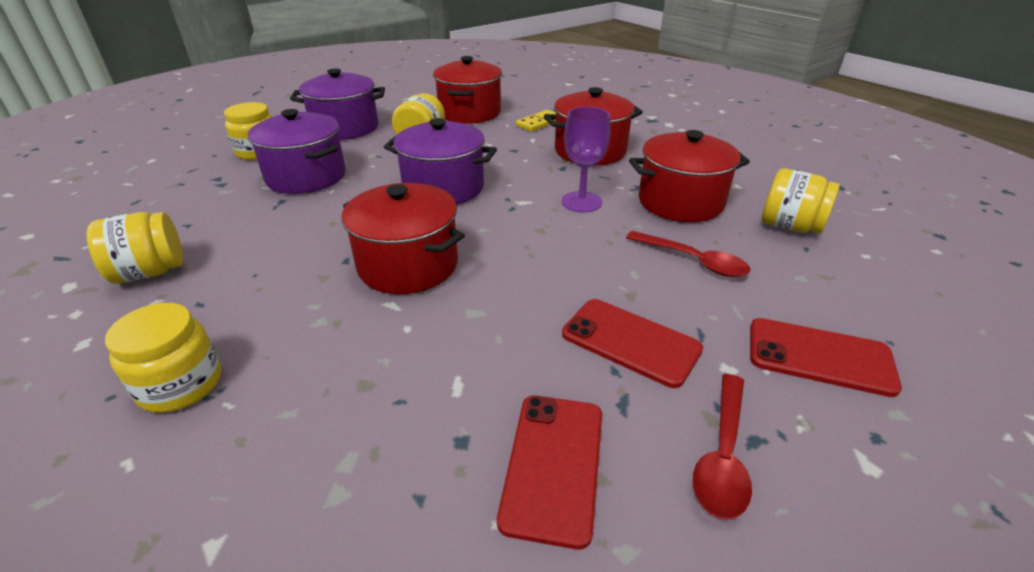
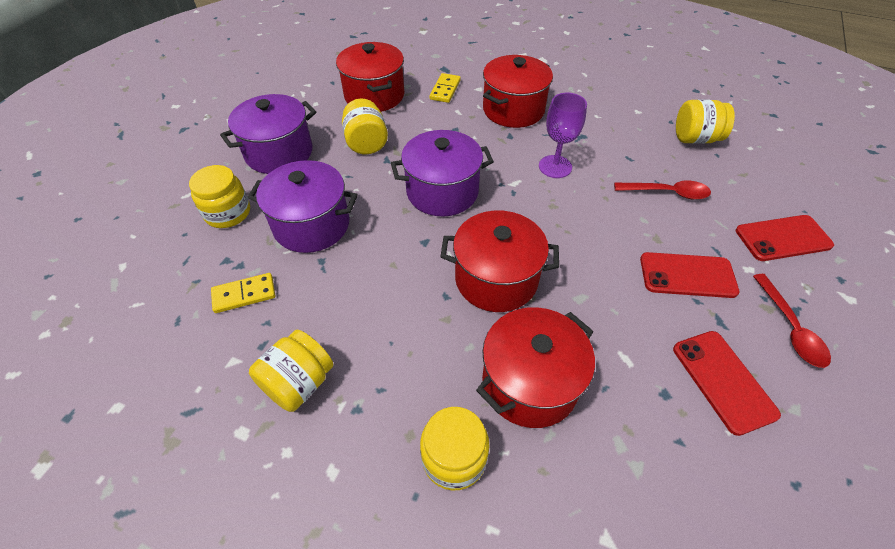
camera: 30 degrees left, 15 degrees up
red pot [629,130,750,222] -> red pot moved to [476,307,595,428]
none -> yellow domino [211,273,276,313]

